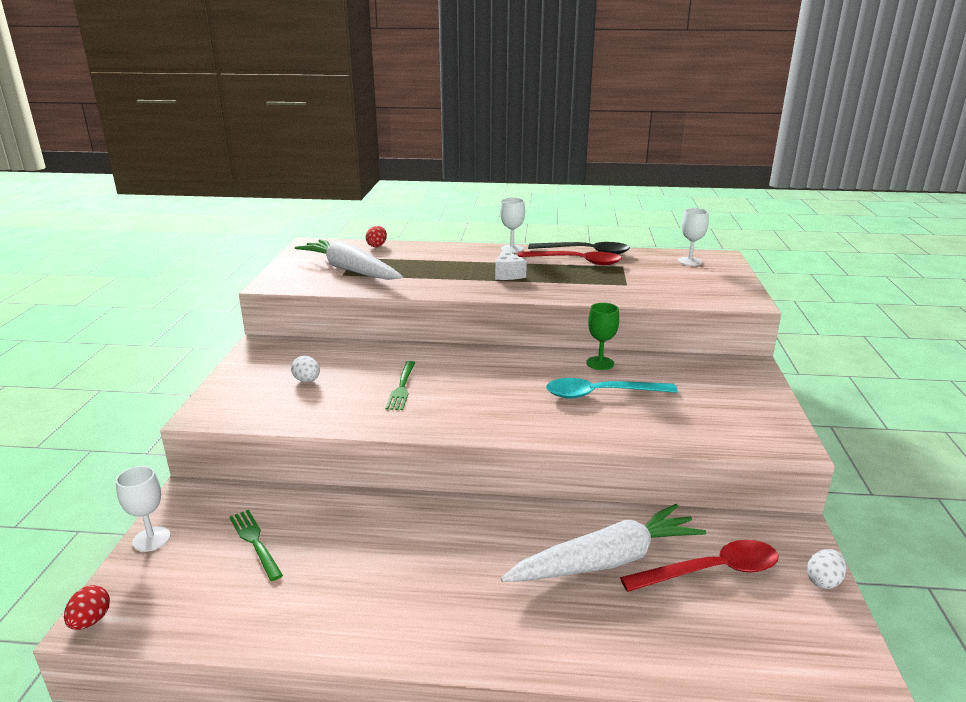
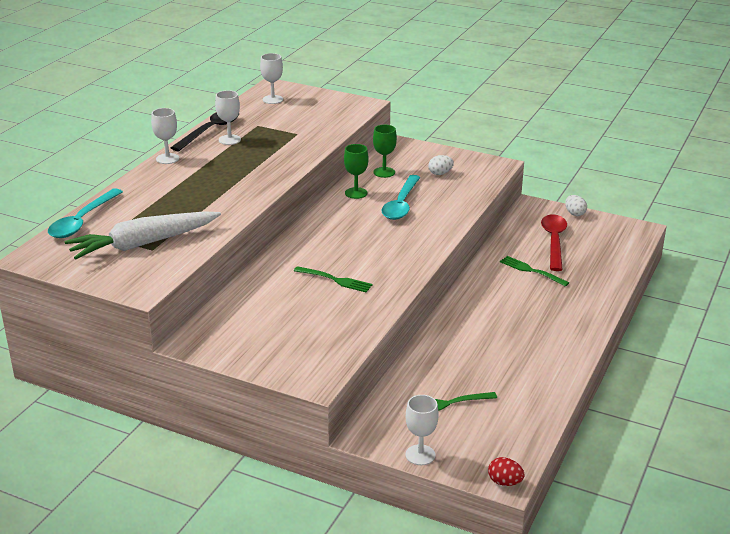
camera: 70 degrees left, 5 degrees up
white egg [291,356,320,382] -> white egg moved to [428,155,454,175]
red egg [366,226,387,247] -> turquoise spoon [48,188,123,238]
white cheese [495,249,527,280] -> none
white carrot [501,504,706,582] -> green fork [500,256,569,286]
red spoon [517,251,622,265] -> white goblet [215,90,241,145]
none -> green goblet [373,125,397,178]

